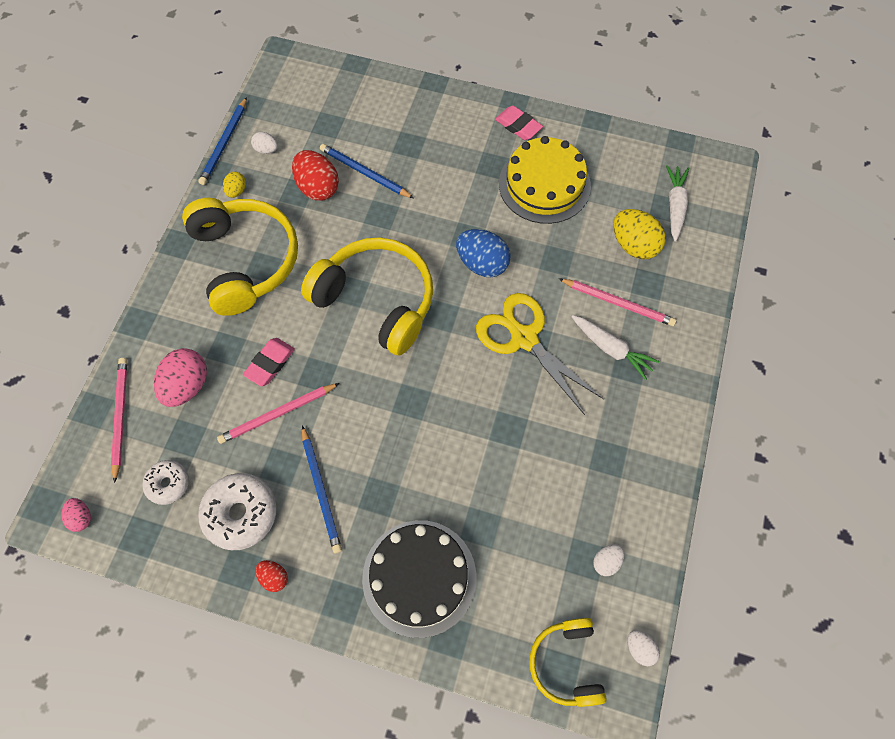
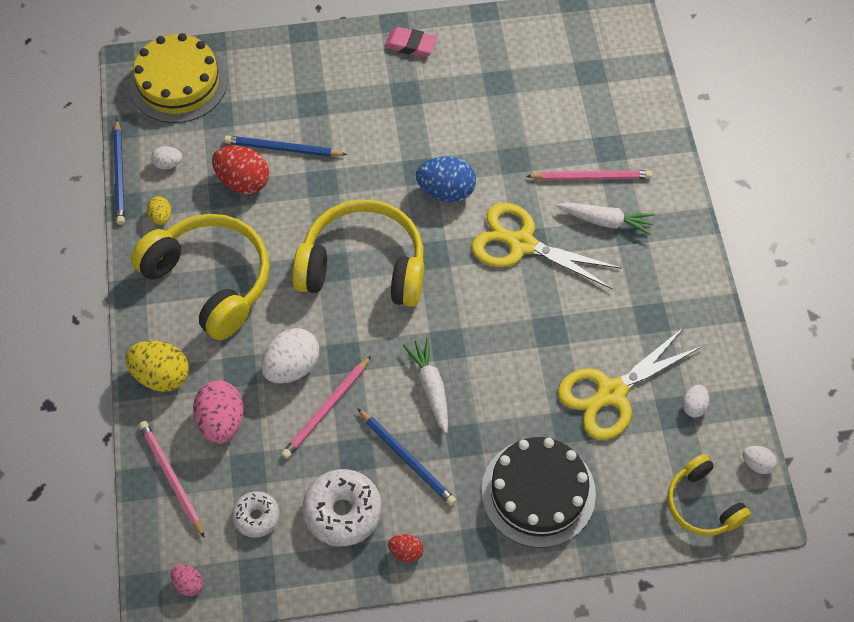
camera: 25 degrees left, 5 degrees down
pink eraser [243,338,295,386] -> white egg [261,328,319,383]
yellow cake [499,136,591,224] -> yellow cake moved to [130,33,228,123]
yellow egg [613,209,666,259] -> yellow egg moved to [125,341,189,392]
white carrot [666,165,689,242] -> white carrot moved to [403,337,448,433]
none -> yellow scissors [558,326,703,440]

